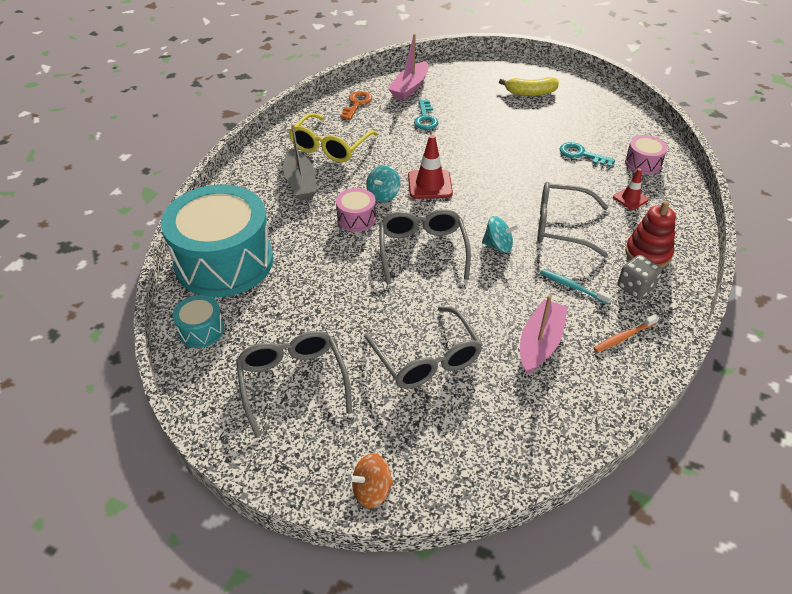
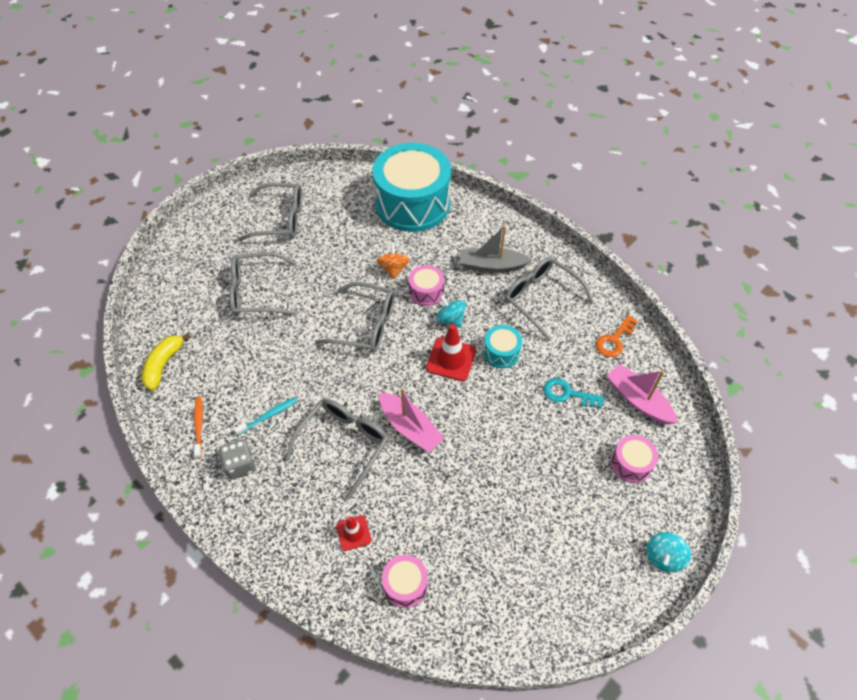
camera: 110 degrees right, 10 degrees up
turquoise drum [172,295,224,348] -> turquoise drum moved to [483,325,522,368]
yellow glasses [289,113,378,163] -> grey glasses [505,257,594,341]
orange key [340,91,372,120] -> orange key turned 90 degrees clockwise [596,315,638,357]
orange spinning top [348,453,393,508] -> orange spinning top moved to [377,243,410,279]
turquoise spinning top [482,216,519,253] -> turquoise spinning top moved to [646,532,691,573]
yellow banana [499,77,559,96] -> yellow banana moved to [141,333,191,391]
pink boat [520,295,568,374] -> pink boat moved to [379,387,445,452]
turquoise key [560,142,615,167] -> none
red stacking toy [625,201,676,268] -> none
none -> pink drum [611,435,658,483]

